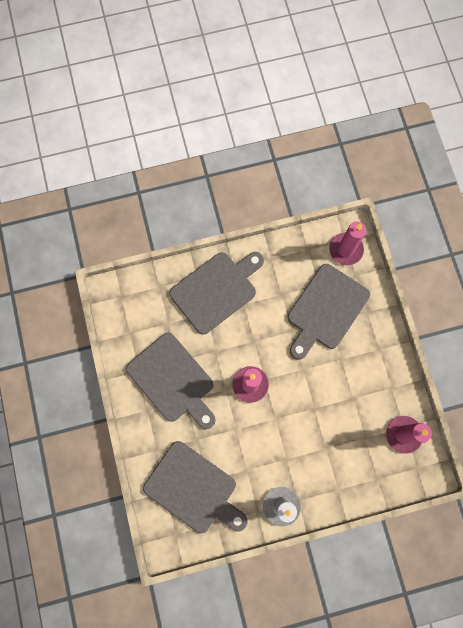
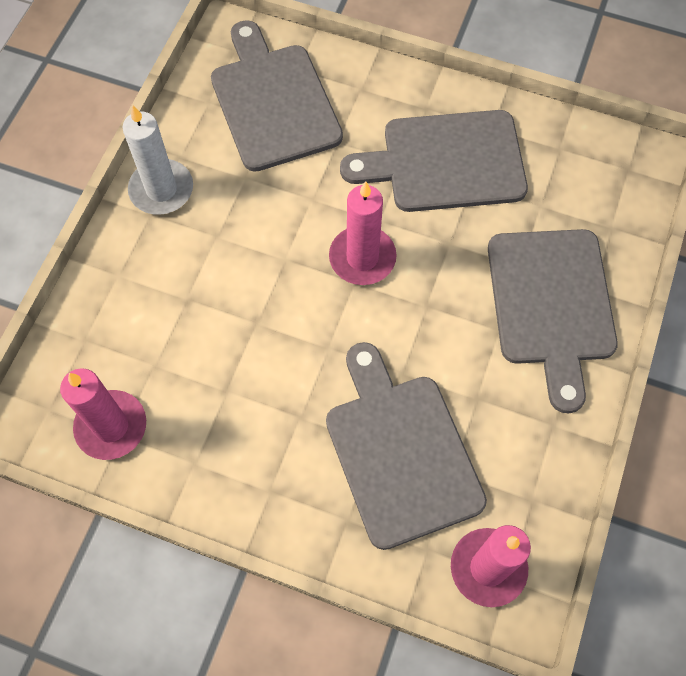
camera: 125 degrees right, 10 degrees down
grey cutting board [143,441,248,533] -> grey cutting board turned 90 degrees clockwise [211,20,343,172]

